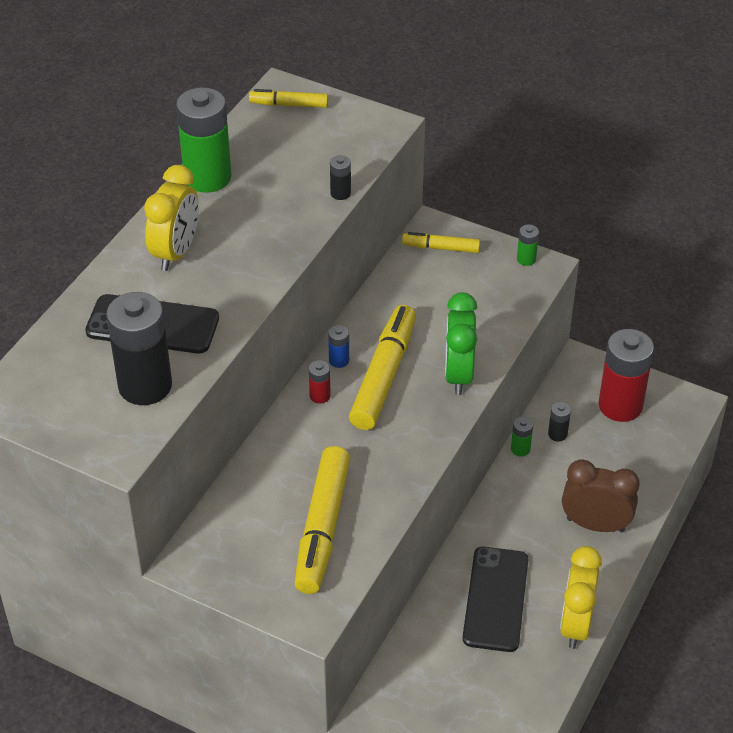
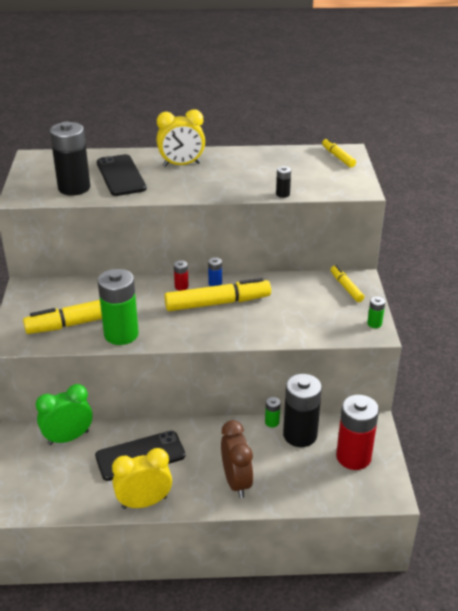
camera: 60 degrees right, 10 degrees down
green battery [176,87,231,193] -> green battery moved to [98,269,139,345]
green clock [445,292,477,395] -> green clock moved to [36,384,93,445]
black battery [548,402,571,441] -> black battery [283,374,322,447], size x2.32

